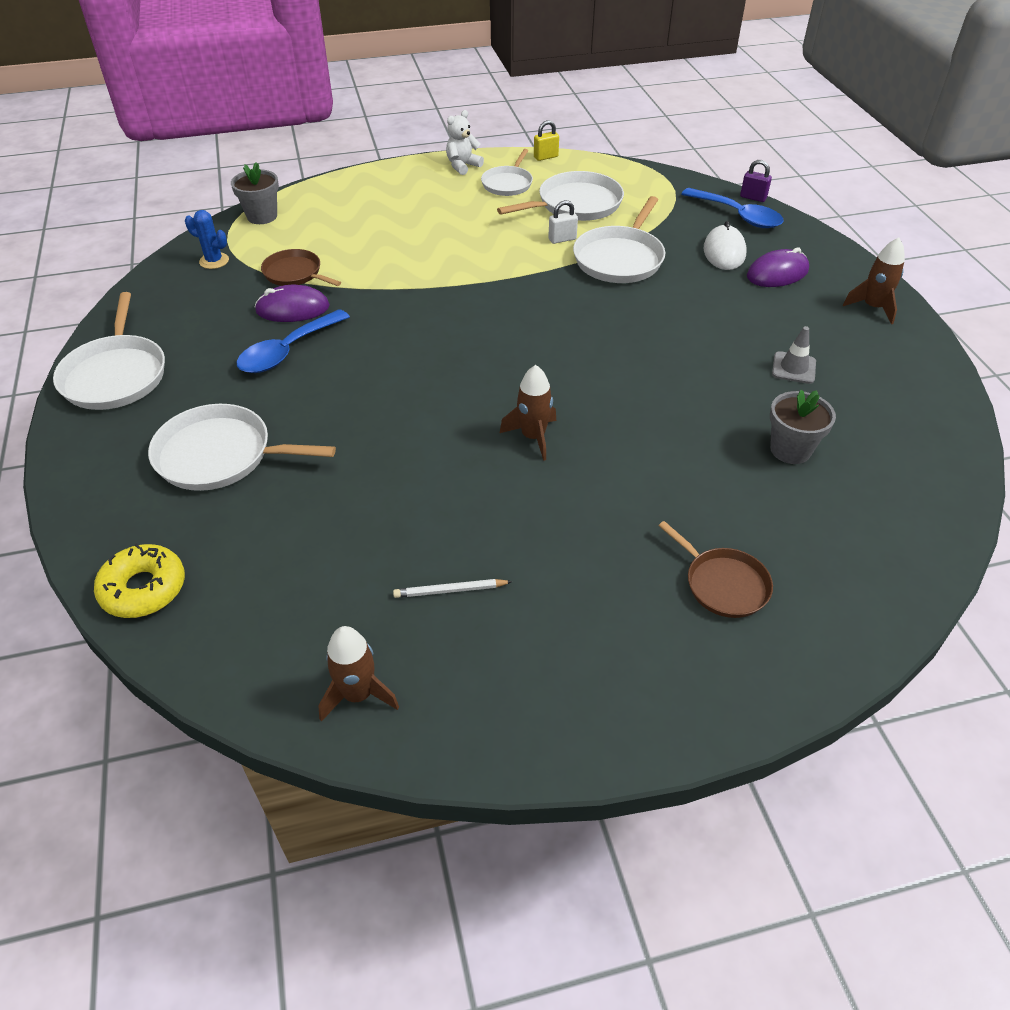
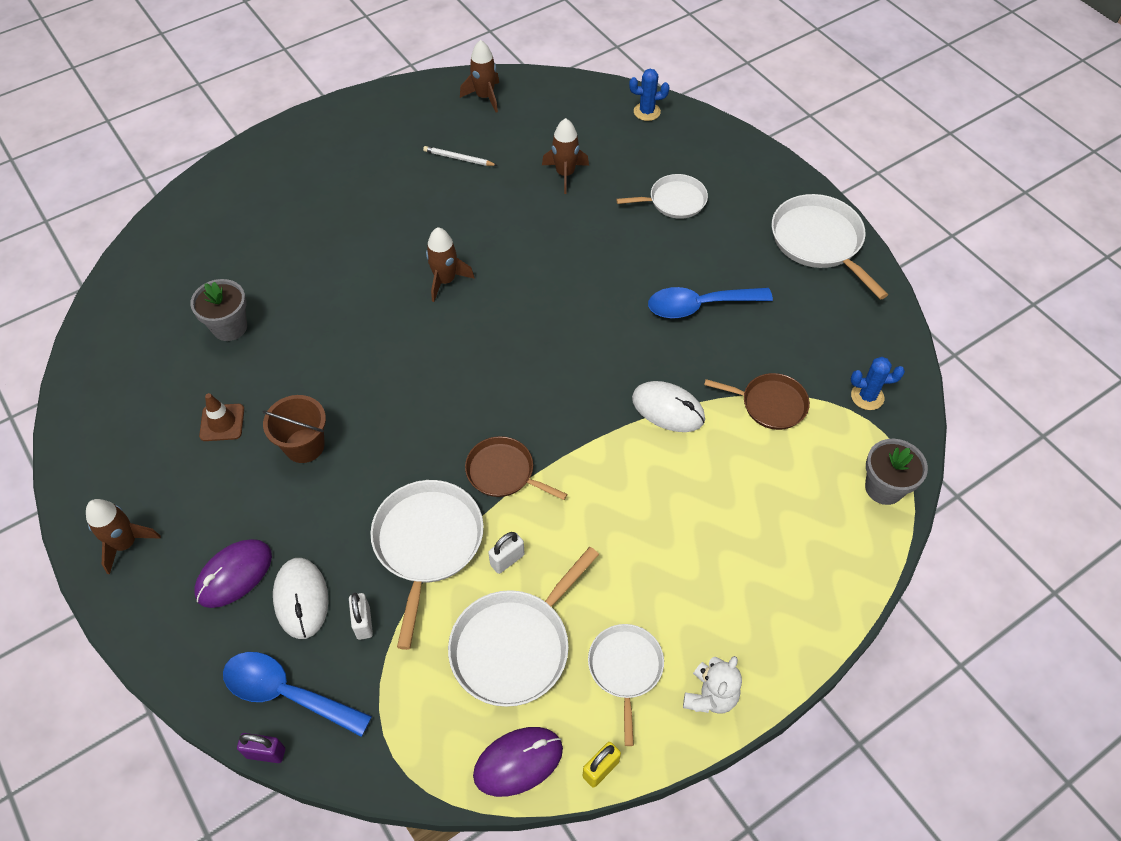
camera: 160 degrees right, 10 degrees up
yellow donut [94,543,185,618] -> blue cactus [629,69,669,121]
white pan [148,404,336,491] -> white pan [616,174,708,219], size x0.63
blue spoon [237,309,350,373] -> blue spoon turned 120 degrees counterclockwise [648,287,773,318]
purple mouse [255,285,330,322] -> purple mouse moved to [473,727,563,797]
white pencil [393,579,512,598] -> white pencil turned 135 degrees counterclockwise [423,146,498,166]
brown pan [658,521,773,618] -> brown pan moved to [465,436,567,500]
grey traffic cone [772,326,816,384] -> brown traffic cone [199,393,244,441]
none -> brown bucket [262,395,326,463]
none -> white padlock [349,593,373,640]
none -> brown rocket [542,118,589,194]
none -> white mouse [632,381,705,432]

